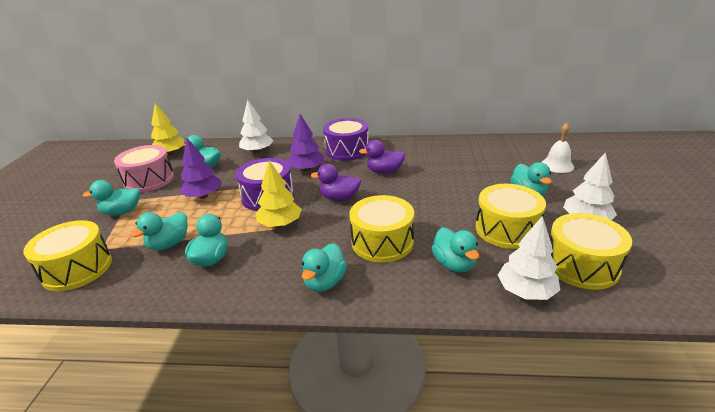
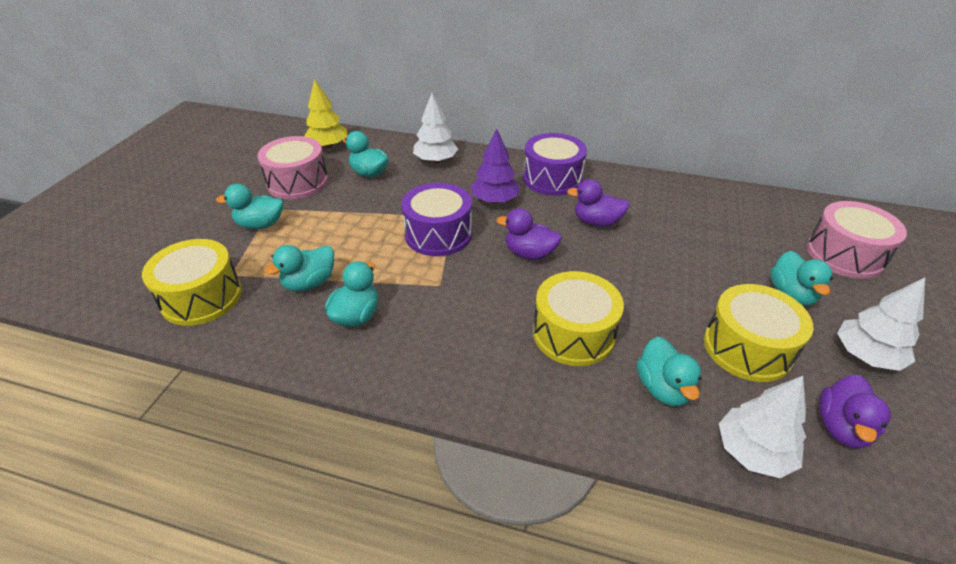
camera: 10 degrees right, 10 degrees up
purple tree [179,138,222,199] -> none
yellow tree [256,161,302,227] -> none
turquoise duck [301,243,347,292] -> none
white bell [541,123,574,173] -> pink drum [807,201,907,279]
yellow drum [550,213,632,290] -> purple duck [819,375,891,448]

